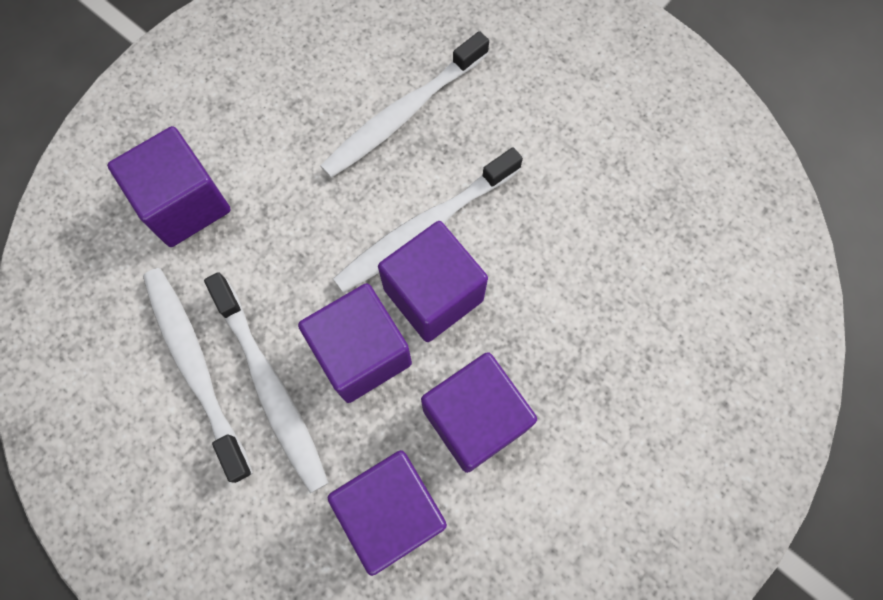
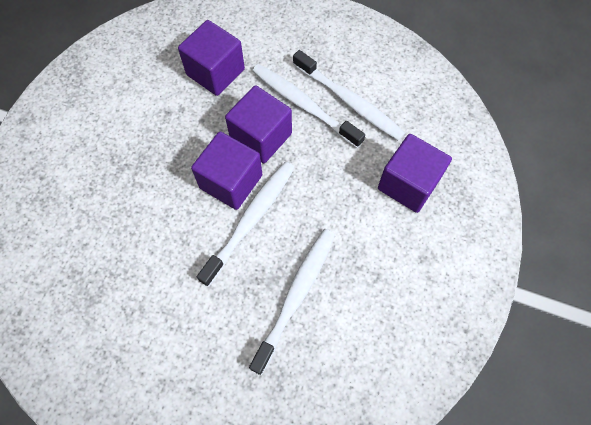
camera: 160 degrees right, 5 degrees down
purple cube [421,352,537,473] -> none

